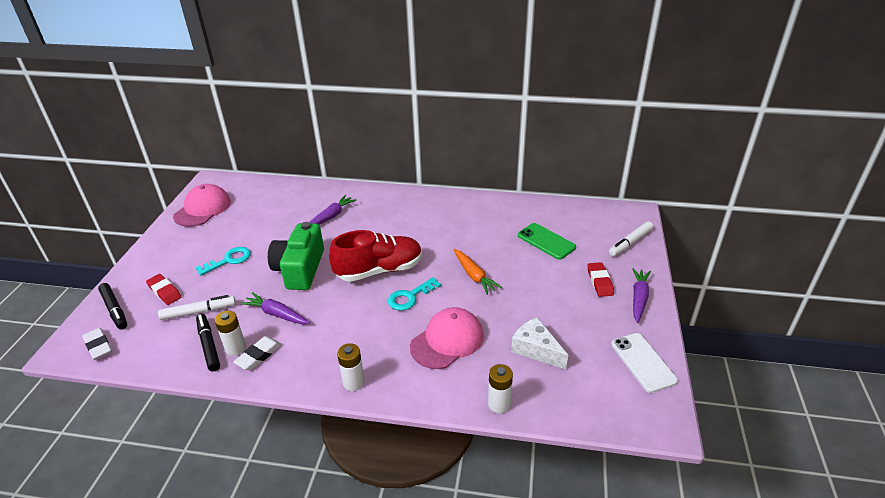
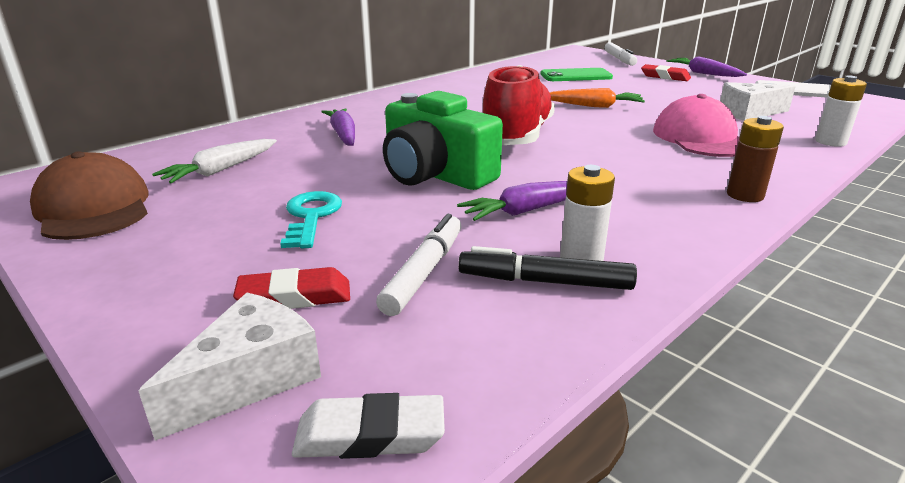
camera: 55 degrees left, 10 degrees down
black marker [98,283,127,330] -> white cheese [139,293,321,440]
pink cap [173,184,231,227] -> brown cap [30,151,149,240]
white eraser [233,336,282,370] -> none
white battery [337,343,365,391] -> brown battery [727,116,784,202]
turquoise key [388,277,441,311] -> none
none -> white carrot [152,139,277,183]

